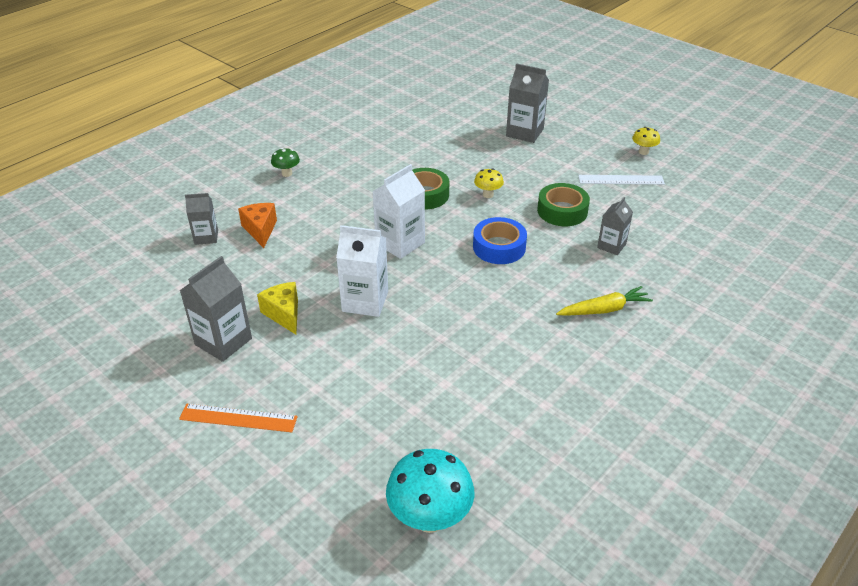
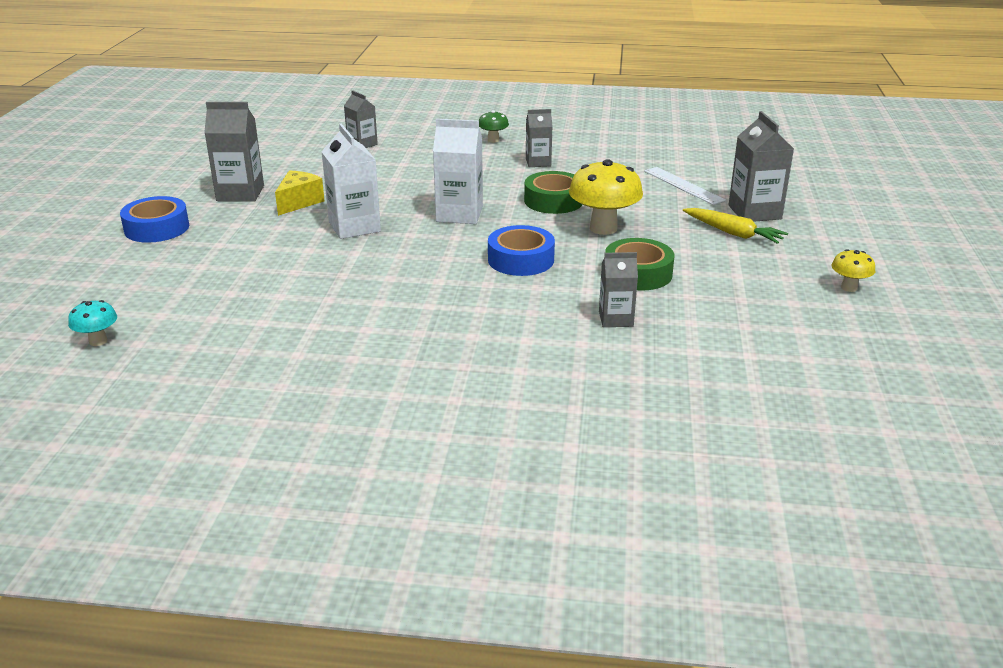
camera: 55 degrees right, 10 degrees down
orange ruler [179,404,298,432] -> blue tape [120,196,189,243]
orange cheese [238,203,277,248] -> none
turquoise mushroom [386,449,474,533] -> turquoise mushroom [68,300,117,346], size x0.52
yellow mushroom [474,168,504,198] -> yellow mushroom [569,159,643,235], size x1.94
yellow carrot [556,286,653,316] -> yellow carrot moved to [683,208,788,244]
white ruler [578,175,665,185] -> white ruler moved to [644,167,726,205]
none -> grey carton [526,109,553,167]

